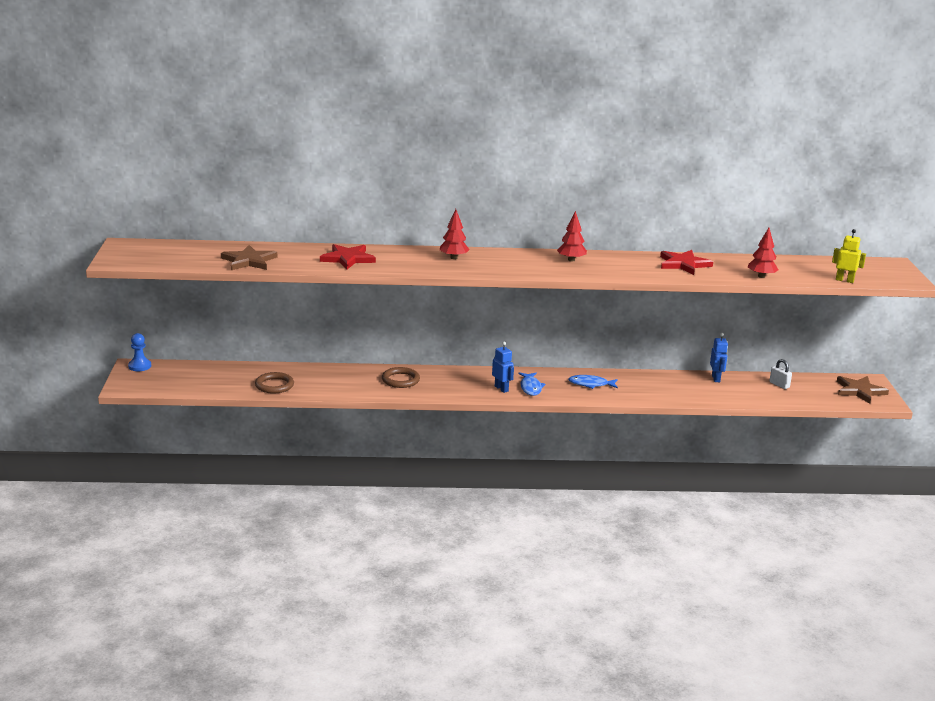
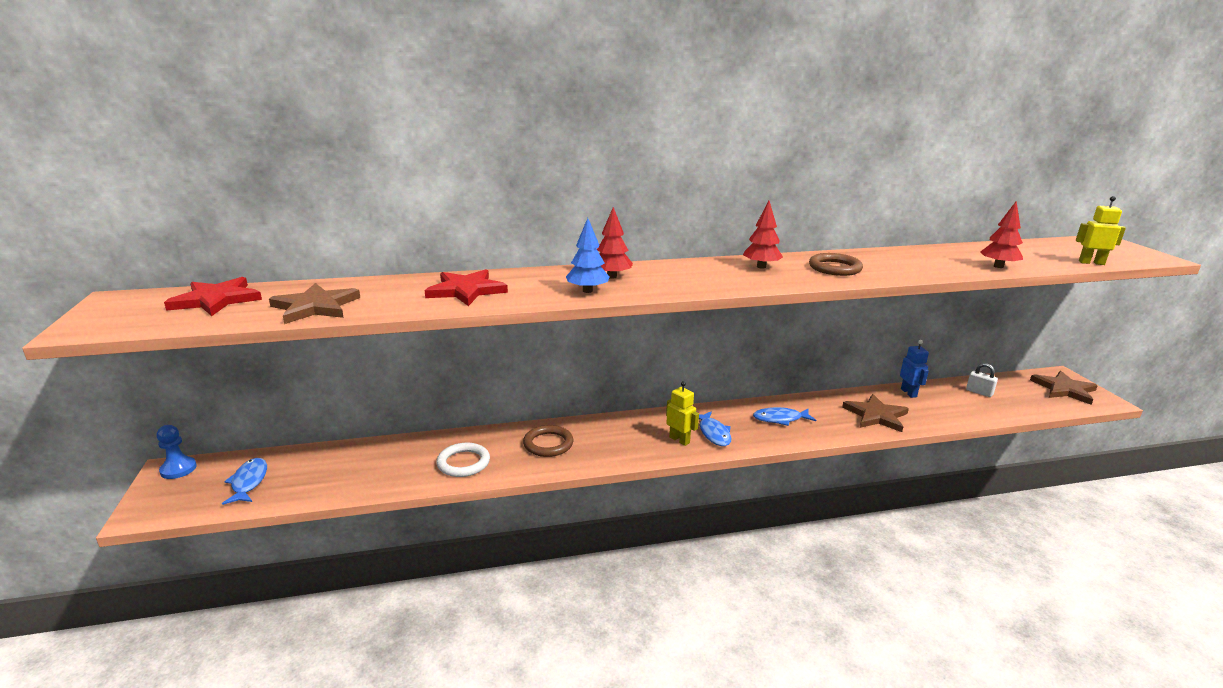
camera: 10 degrees left, 0 degrees up
brown ring [255,372,294,393] -> brown ring moved to [809,253,863,276]
blue robot [492,342,514,393] -> yellow robot [666,381,699,446]
red star [660,250,713,275] -> red star moved to [164,277,262,316]
none -> blue fish [222,458,267,505]
none -> white ring [436,443,490,477]
none -> blue tree [566,218,610,293]
none -> brown star [842,394,909,432]

